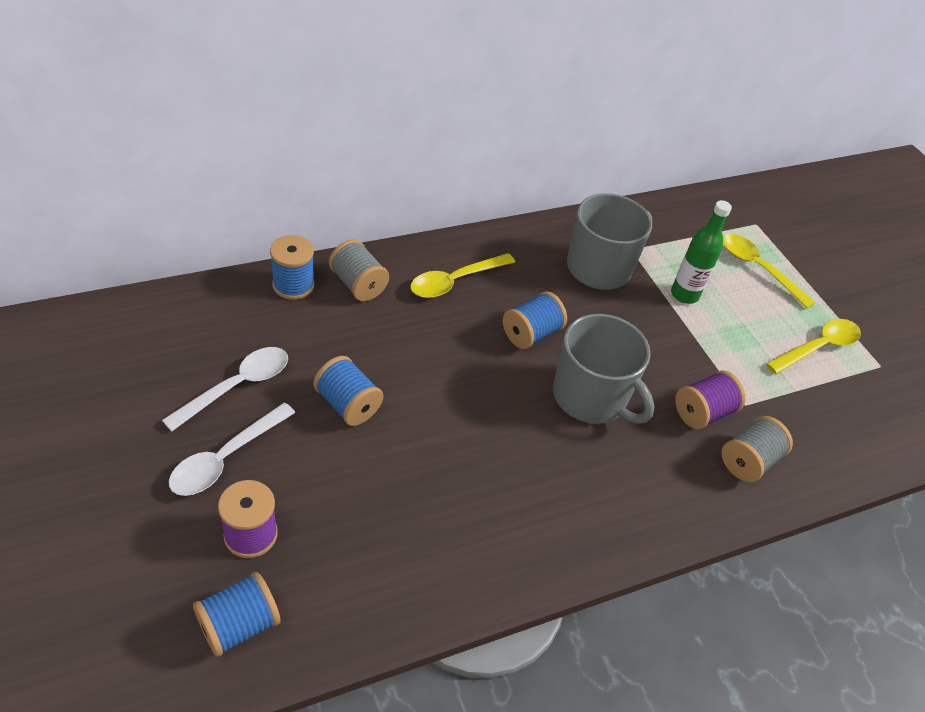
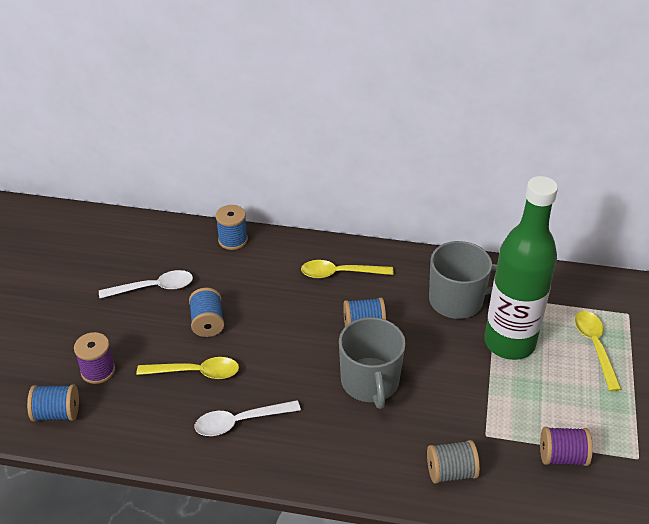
camera: 40 degrees right, 5 degrees down
white spoon [169,403,295,496] -> white spoon moved to [195,400,301,436]
grey spool [329,239,389,301] -> none
green bottle [671,200,732,304] -> green bottle [484,176,558,360], size x2.08
purple spool [675,371,746,429] -> purple spool moved to [540,427,593,466]
yellow spoon [766,319,861,374] -> yellow spoon moved to [137,357,239,379]

